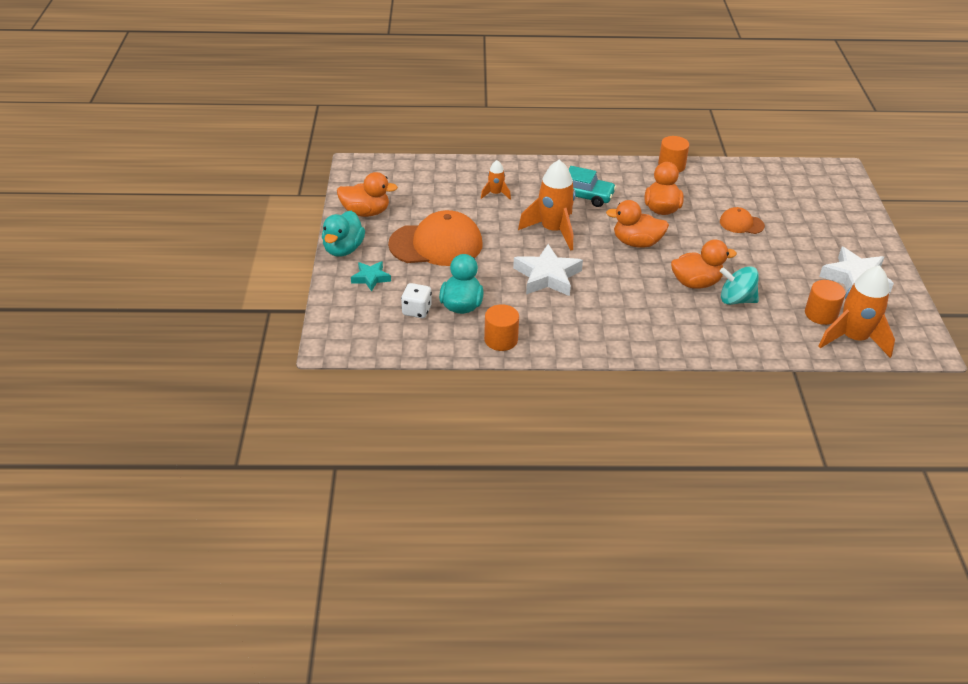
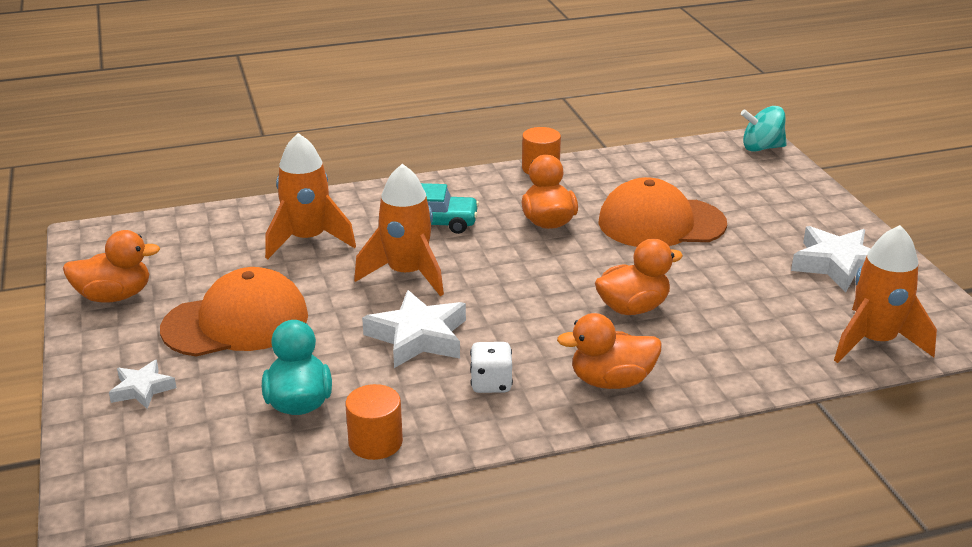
camera: 15 degrees left, 10 degrees down
turquoise duck [322,211,365,257] -> none
turquoise star [351,261,391,292] -> white star [109,360,177,409]
white dice [401,283,432,318] -> white dice moved to [470,342,513,393]
orange rocket [481,160,511,200] -> orange rocket [265,133,356,259], size x2.00
orange duck [606,200,669,248] -> orange duck moved to [557,313,662,389]
orange cap [720,207,765,234] -> orange cap [598,177,727,247], size x2.05
turquoise spinning top [720,266,759,305] -> turquoise spinning top moved to [741,106,787,152]
orange cylinder [805,280,845,325] -> none

